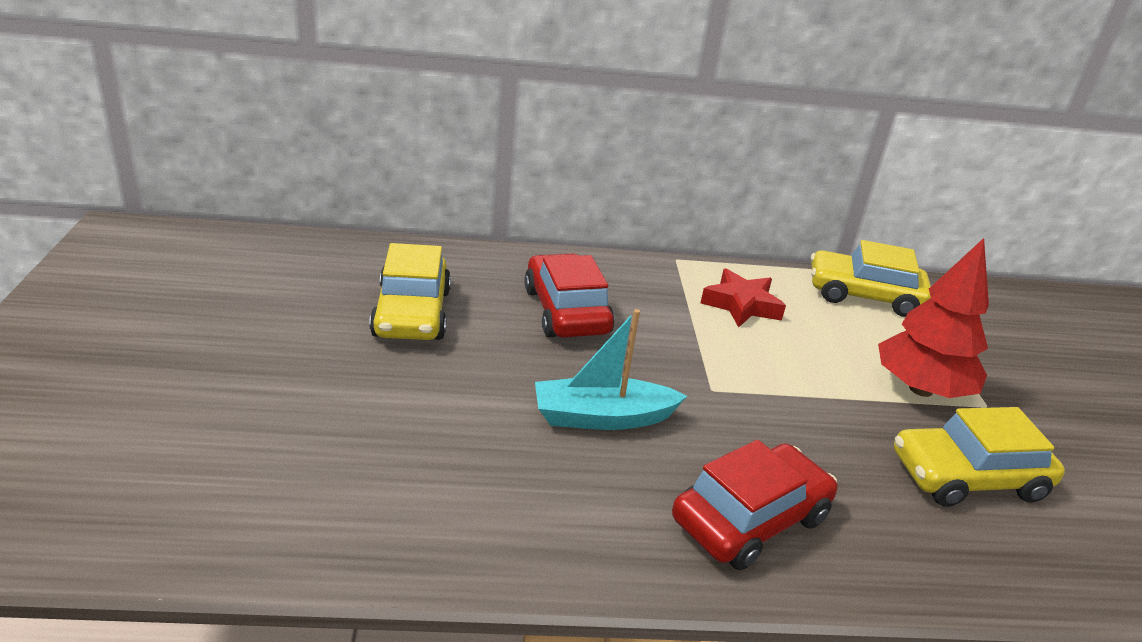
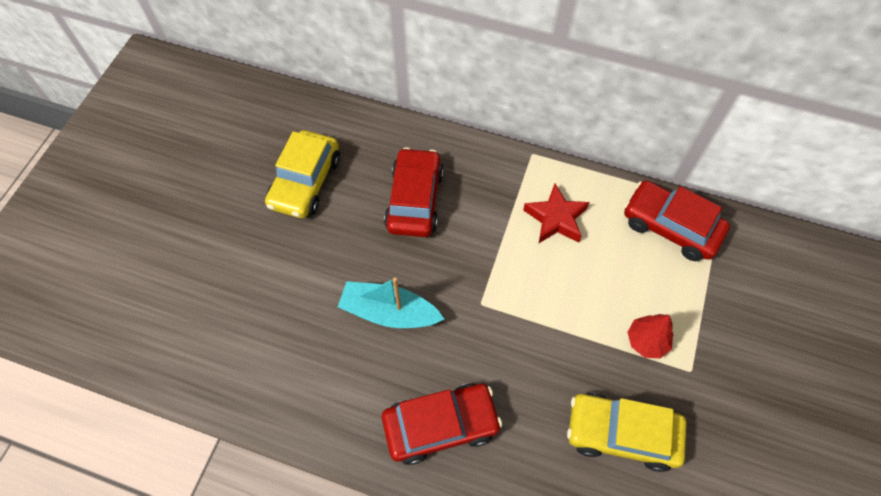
camera: 25 degrees right, 30 degrees up
yellow car [811,240,931,317] -> red car [624,180,730,261]
red tree [878,238,989,398] -> red tree [628,314,674,359], size x0.55

